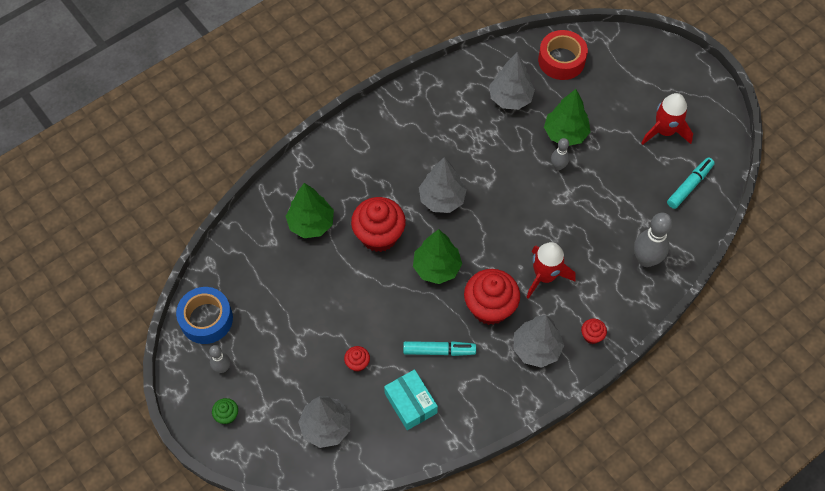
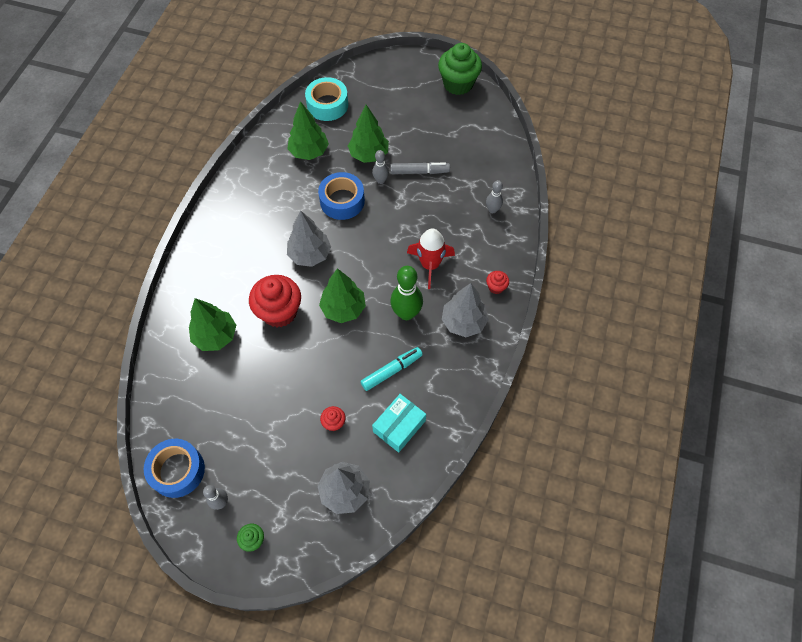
camera: 35 degrees left, 0 degrees up
turquoise box [384,369,438,430] -> turquoise box turned 75 degrees counterclockwise [372,394,426,453]
red cupcake [464,269,520,325] -> green bowling pin [390,266,423,320]
grey tree [489,52,535,110] -> green tree [288,101,329,160]
red tape [538,30,588,80] -> turquoise tape [305,77,348,121]
grey bowling pin [634,213,673,267] -> grey bowling pin [486,180,503,213], size x0.57
red rocket [641,93,693,145] -> none
turquoise marker [667,157,715,209] -> none
none -> blue tape [318,172,365,220]
none -> grey marker [390,162,450,174]
none -> green cupcake [438,43,482,95]

